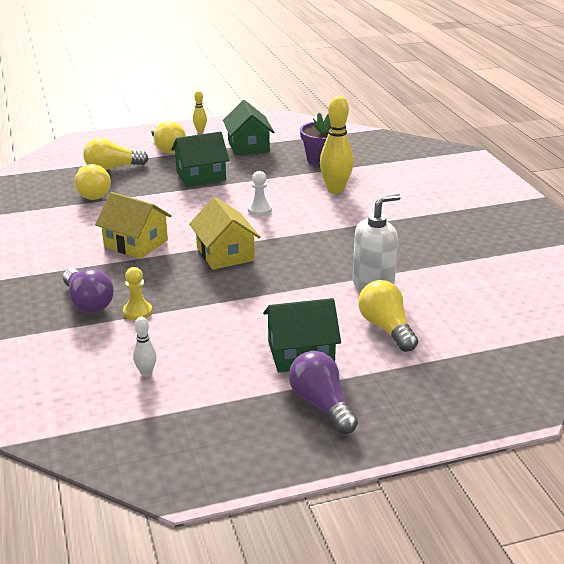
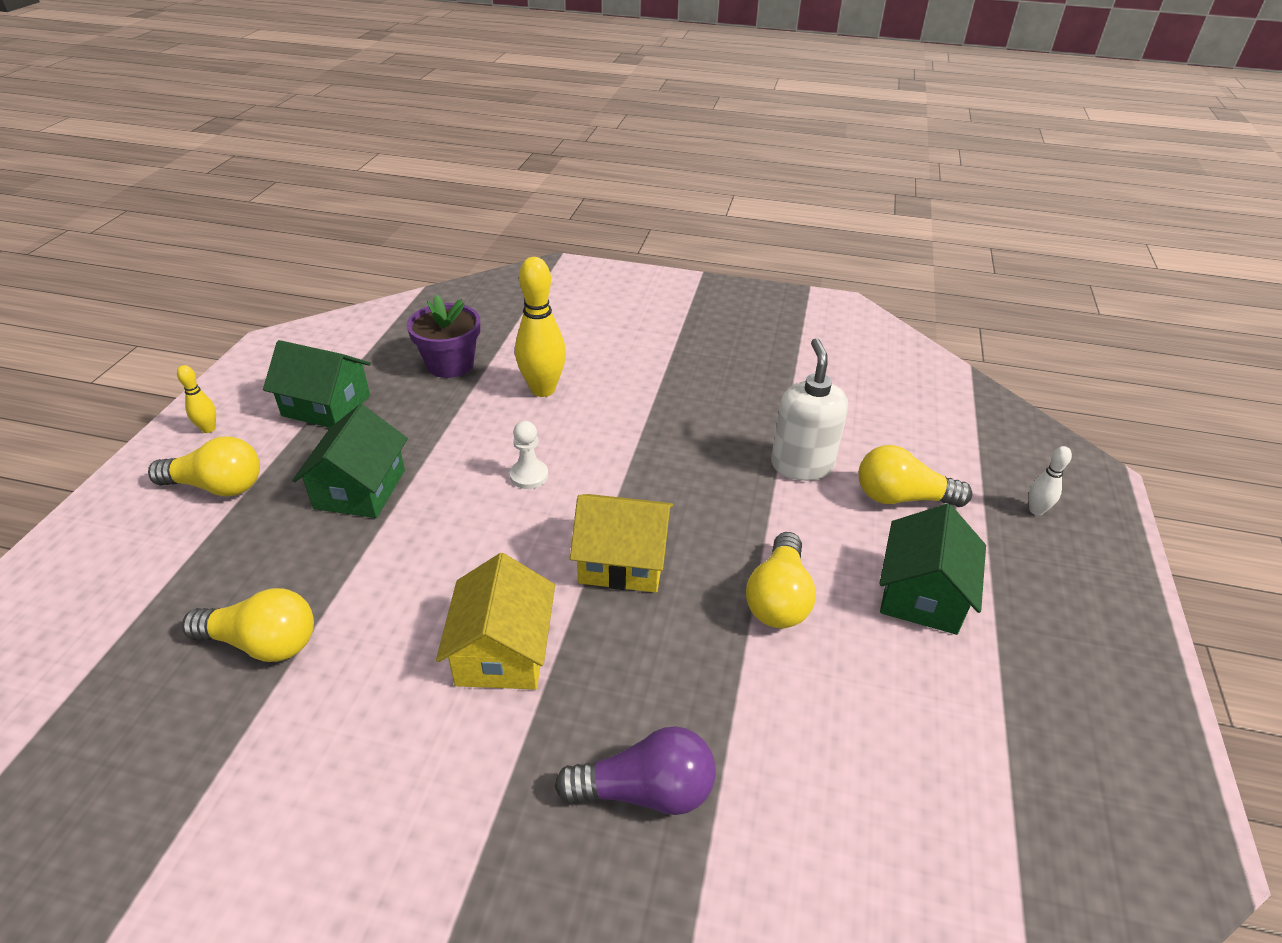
camera: 60 degrees left, 10 degrees up
yellow light bulb [83,138,149,170] -> yellow light bulb moved to [746,532,816,628]
yellow house [95,192,172,259] -> yellow house turned 60 degrees counterclockwise [436,553,555,689]
yellow pawn [123,267,152,320] -> none
white bowling pin [133,317,157,377] -> white bowling pin moved to [1029,446,1072,515]
purple light bulb [289,351,358,434] -> none

